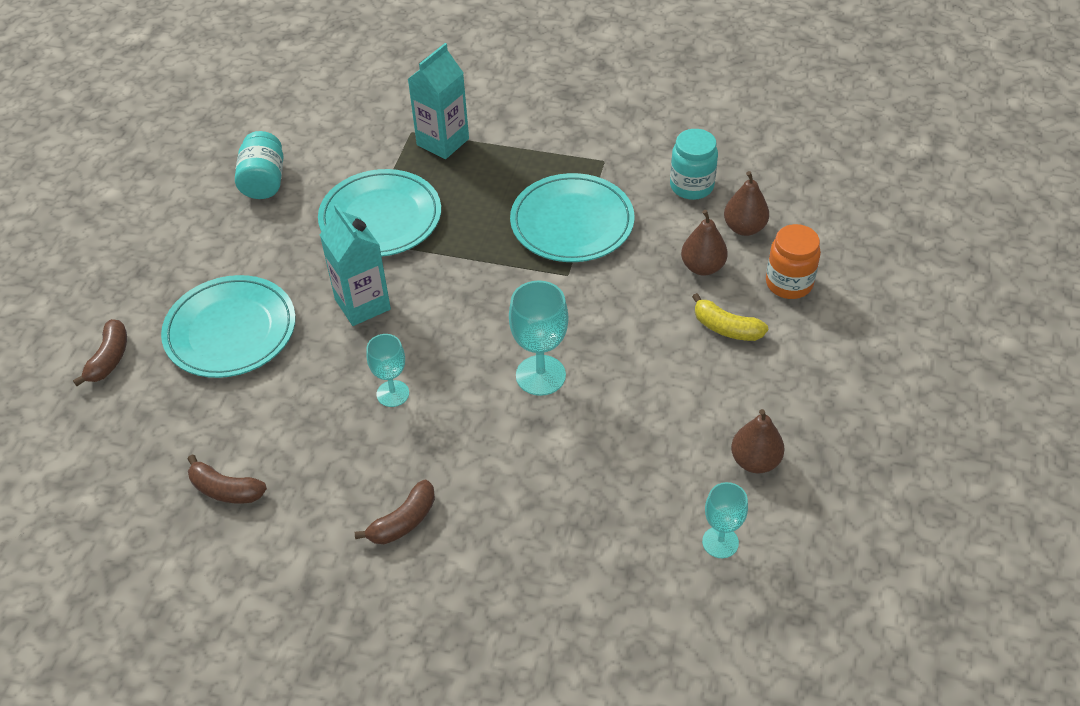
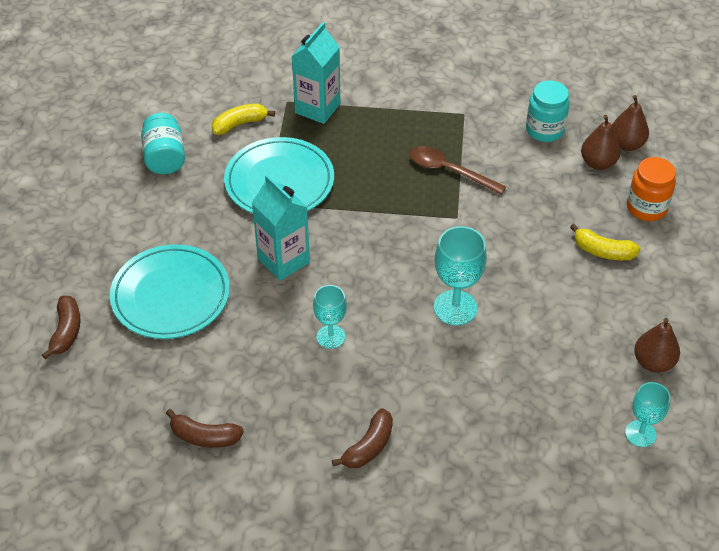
camera: 10 degrees left, 0 degrees up
turquoise plate [510,173,634,262] -> brown spoon [410,146,506,195]
brown pear [681,210,728,276] -> brown pear moved to [612,95,649,151]
none -> yellow banana [212,103,275,135]

